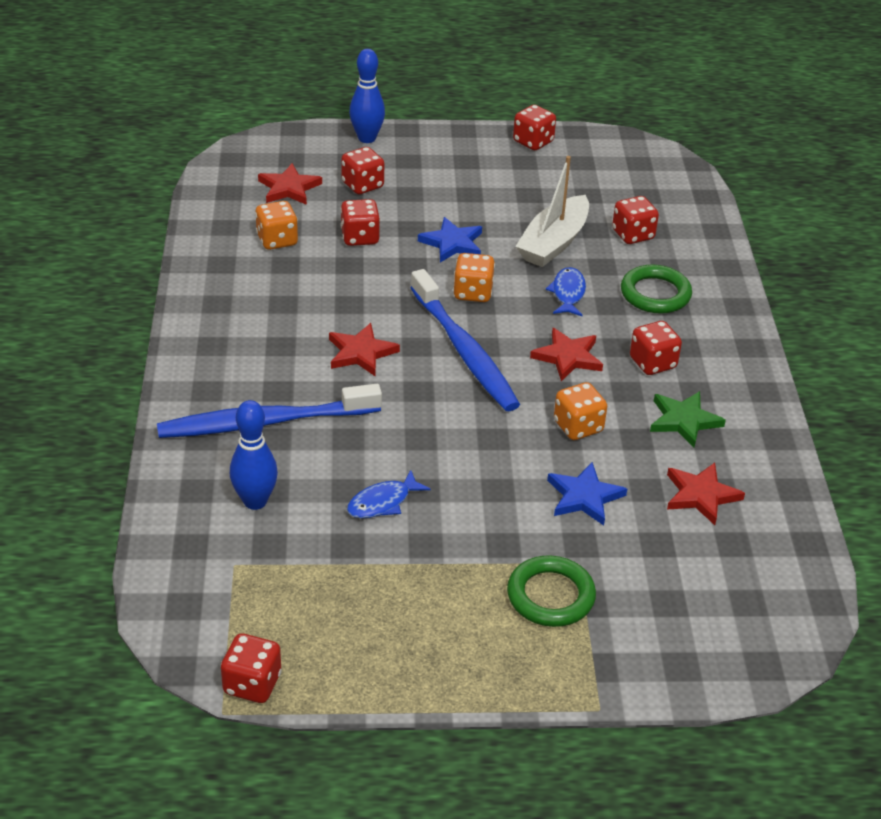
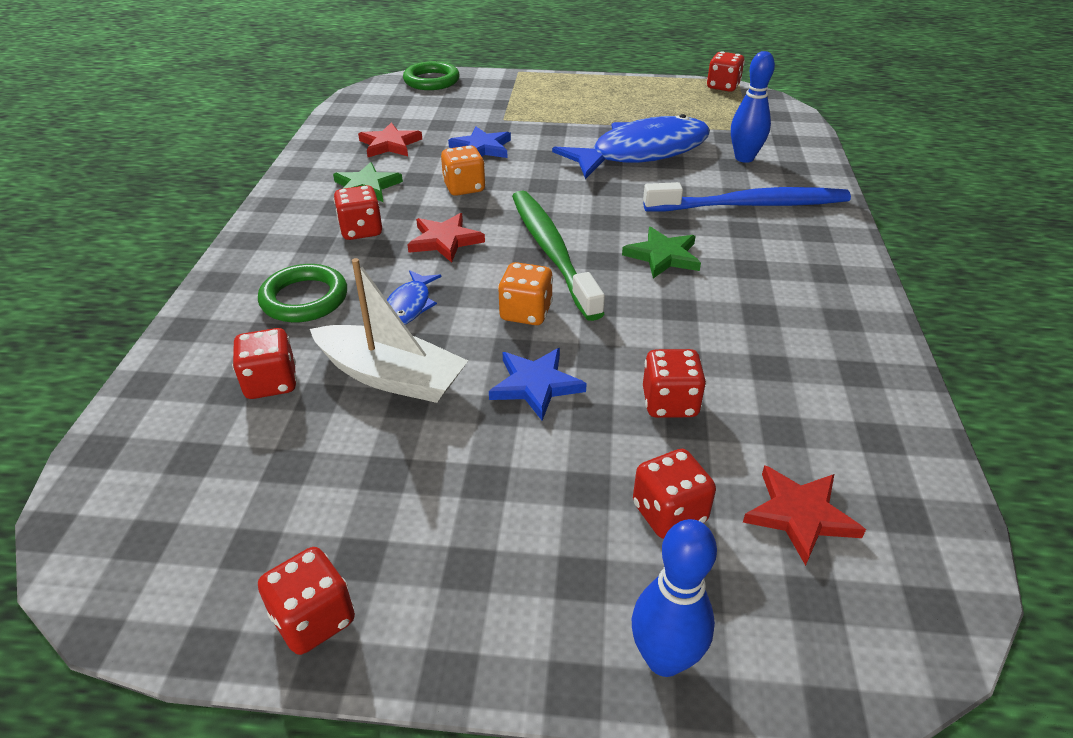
camera: 170 degrees left, 0 degrees up
orange dice [255,201,298,250] -> none
red star [329,323,400,376] -> green star [622,227,701,278]
blue fish [347,470,431,518] -> blue fish [552,114,710,179], size x2.34
blue toothbrush [410,269,520,411] -> green toothbrush [512,190,605,321]
green ring [507,555,596,627] -> green ring moved to [403,61,460,90]
white boat [515,156,589,267] -> white boat turned 75 degrees clockwise [310,258,468,403]

